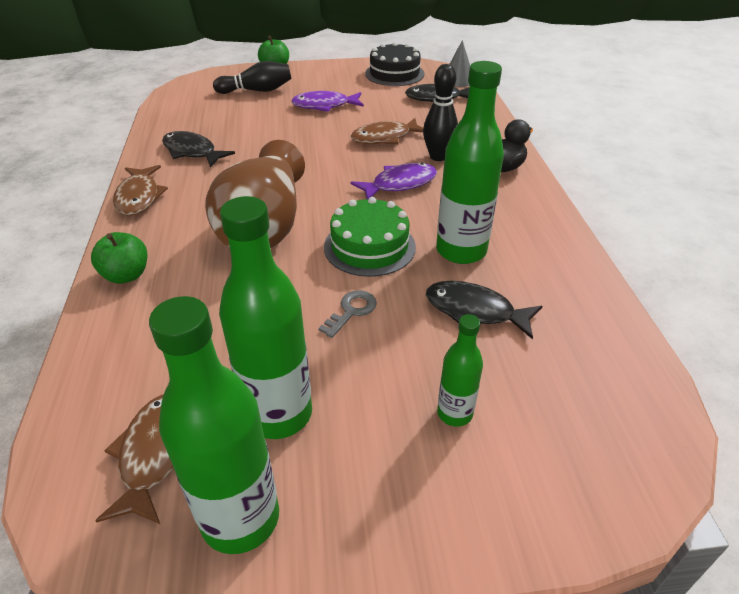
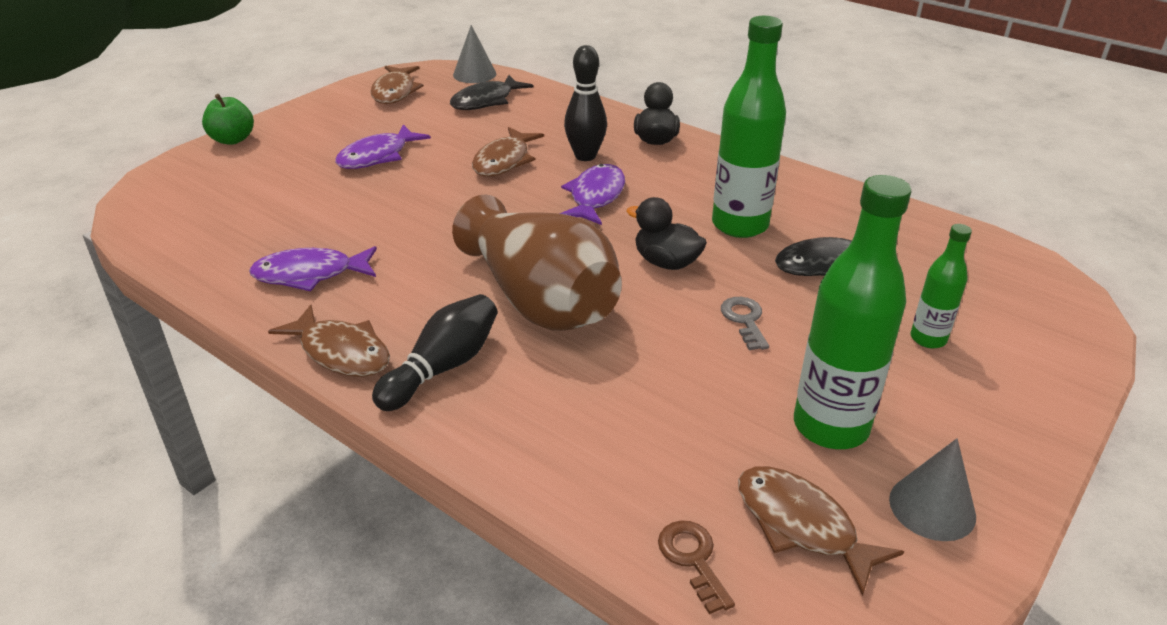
camera: 45 degrees left, 5 degrees down
green apple [91,232,147,284] -> none
green bottle [149,296,279,554] -> grey cone [889,438,976,541]
black fish [162,131,235,167] -> purple fish [249,246,377,291]
black bowling pin [213,61,291,94] -> black bowling pin moved to [372,294,497,411]
green cake [324,197,416,277] -> black duck [627,197,707,270]
black cake [365,42,424,86] -> brown fish [370,66,424,104]
none -> brown key [658,520,735,614]

